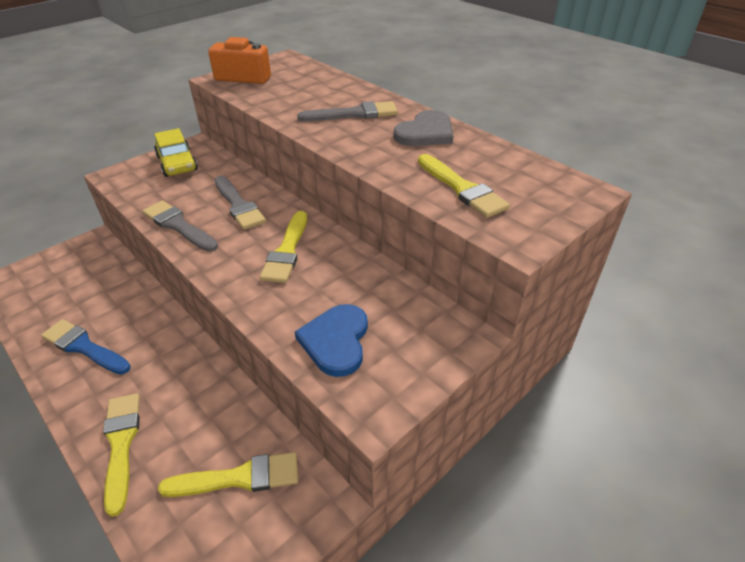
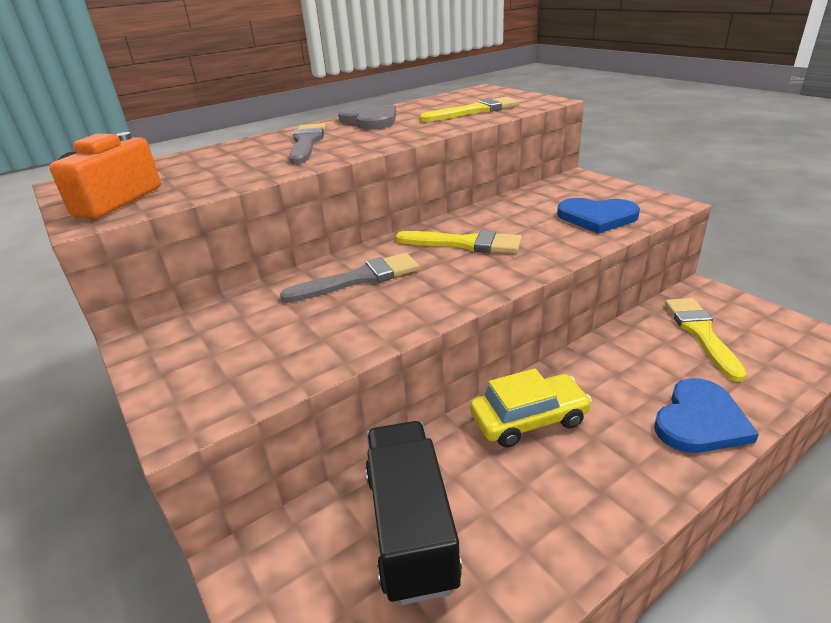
camera: 80 degrees left, 10 degrees down
blue brush [41,319,131,375] -> none
yellow brush [103,393,140,517] -> blue heart [654,378,759,453]
grey brush [142,200,218,252] -> none
yellow car [154,128,198,177] -> yellow car moved to [470,368,592,448]
none -> black truck [365,421,462,605]

